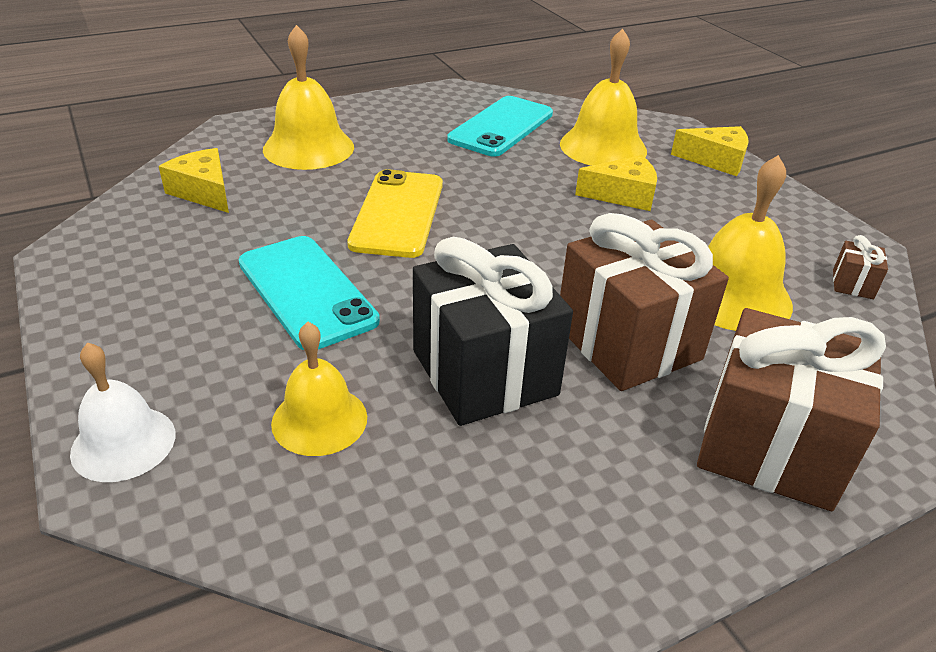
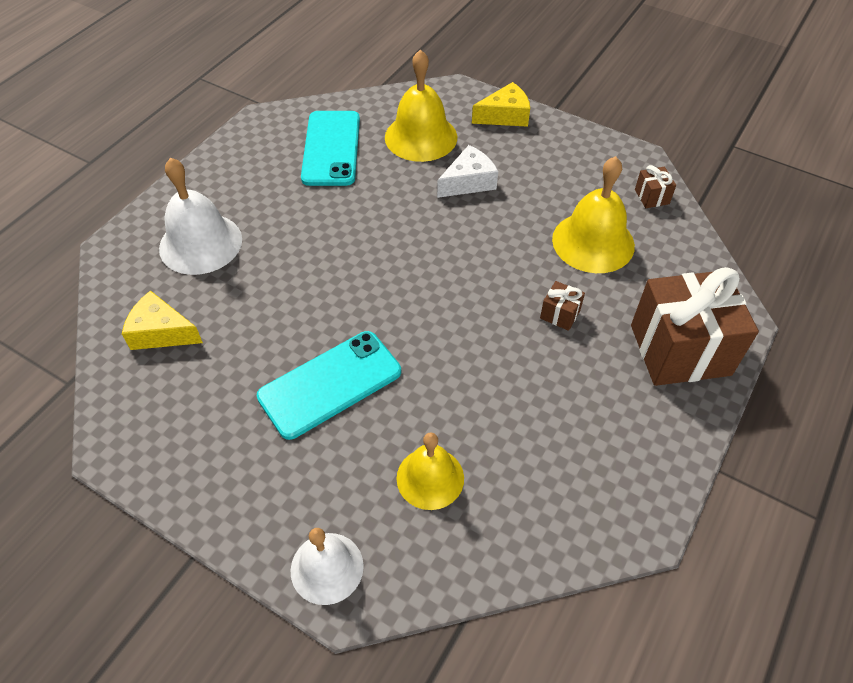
camera: 30 degrees left, 15 degrees up
turquoise phone [238,236,380,350] -> turquoise phone turned 60 degrees counterclockwise [257,331,401,440]
yellow bell [263,25,354,170] -> white bell [159,158,242,275]
yellow phone [347,169,443,258] -> none
black gift [413,237,573,426] -> none
brown gift [560,213,729,391] -> brown gift [540,281,585,331], size x0.41
yellow cheese [575,155,657,211] -> white cheese [437,145,498,198]

